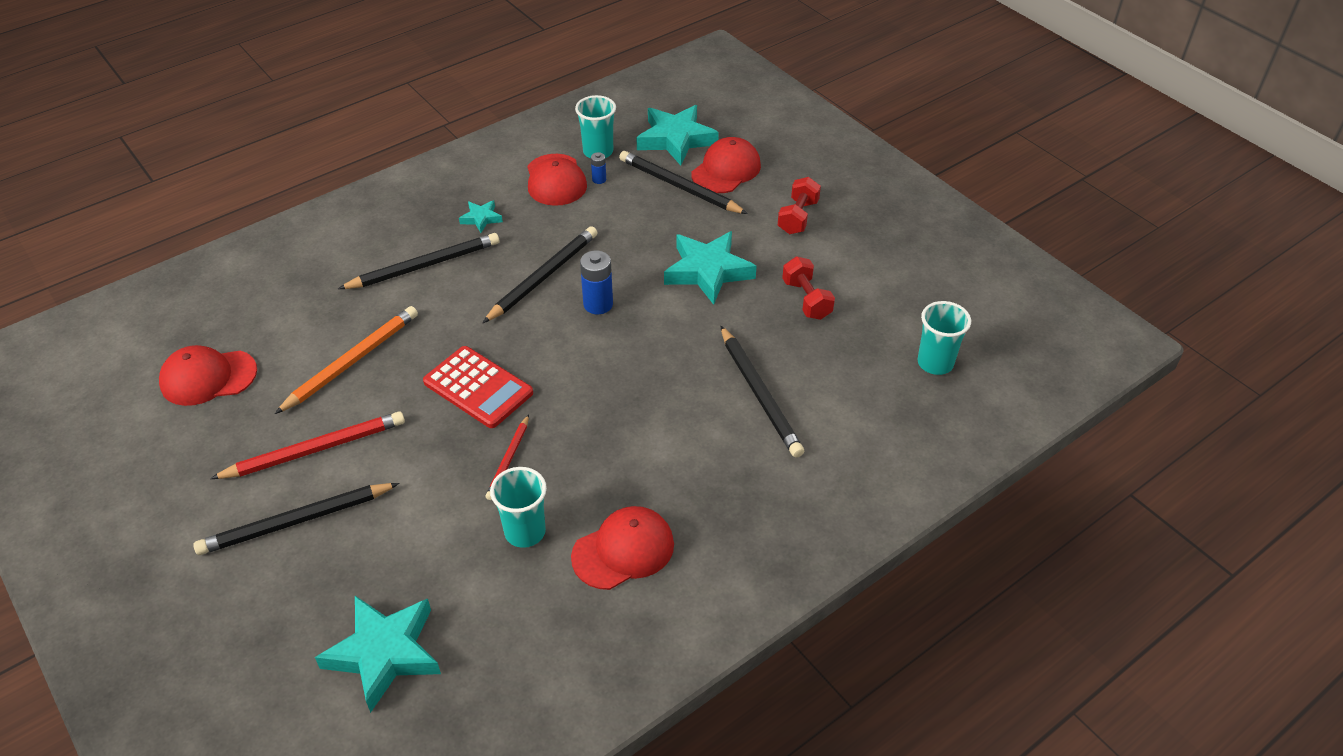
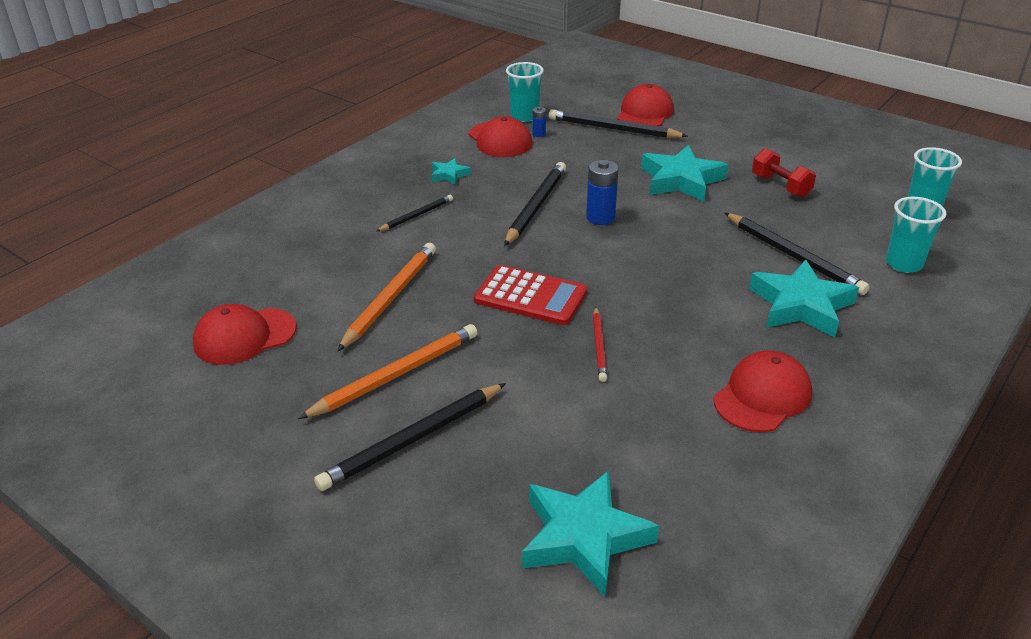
camera: 15 degrees left, 10 degrees down
red pencil [210,411,405,479] -> orange pencil [298,324,478,419]
black pencil [338,233,499,289] -> black pencil [377,195,453,231], size x0.57
turquoise cup [490,467,547,548] -> turquoise cup moved to [886,197,947,273]
turquoise star [636,105,719,165] -> turquoise star moved to [749,260,859,337]
red dumbbell [778,177,821,234] -> none

